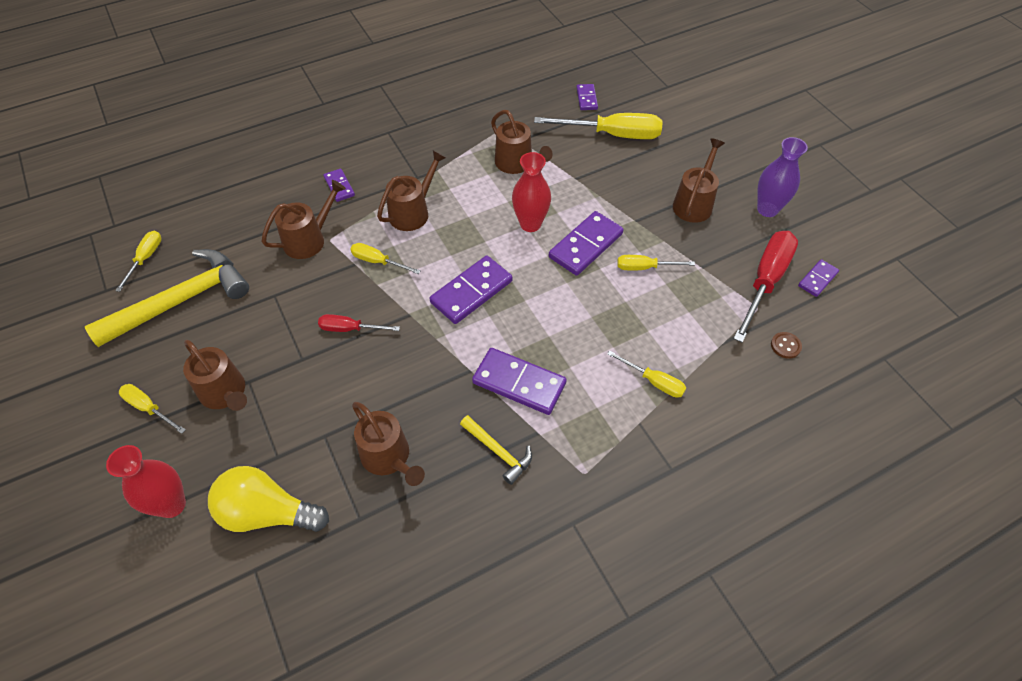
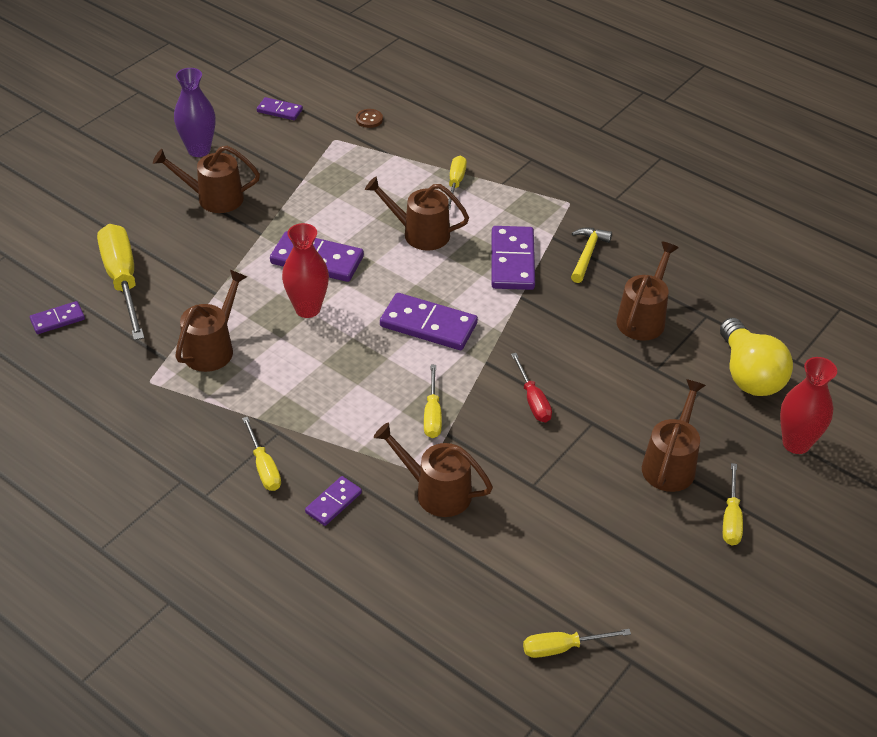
camera: 115 degrees left, 10 degrees down
yellow hammer [85,249,249,347] -> none
brown watering can [377,150,446,231] -> brown watering can moved to [365,177,469,250]
yellow screwdriver [617,255,695,270] -> yellow screwdriver moved to [242,417,281,491]
red screwdriver [733,231,798,343] -> none

